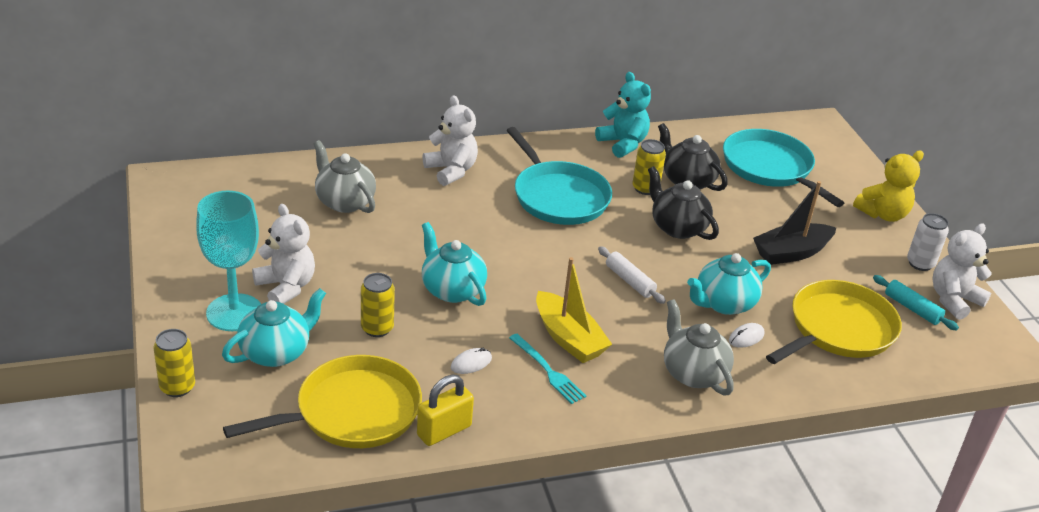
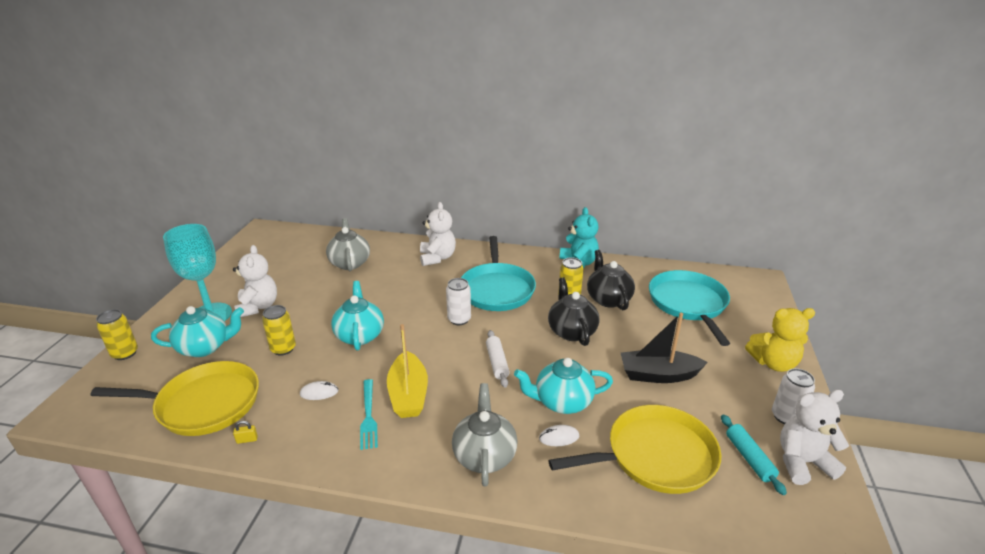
camera: 30 degrees right, 5 degrees down
yellow padlock [417,375,474,446] -> yellow padlock [233,421,258,444], size x0.43
none -> white can [446,278,471,325]

